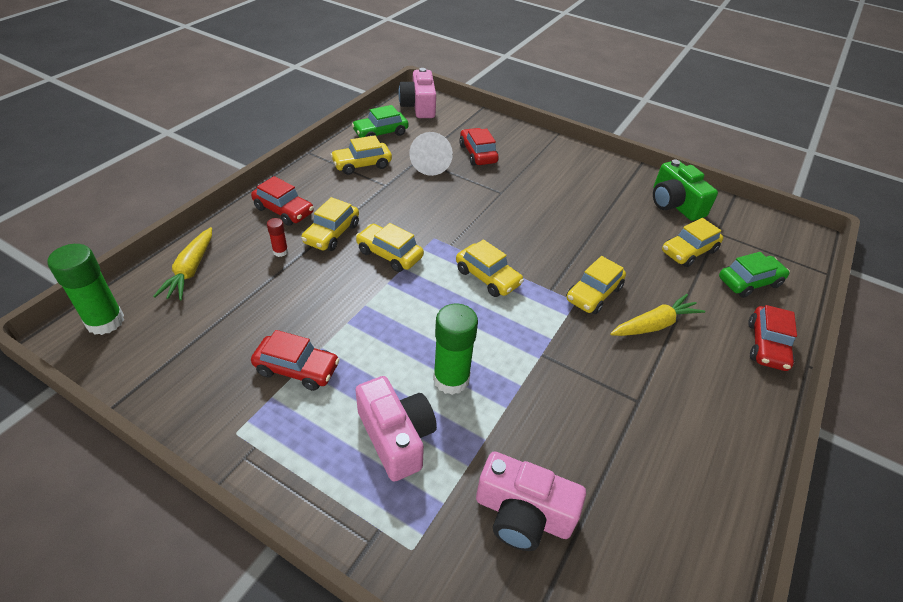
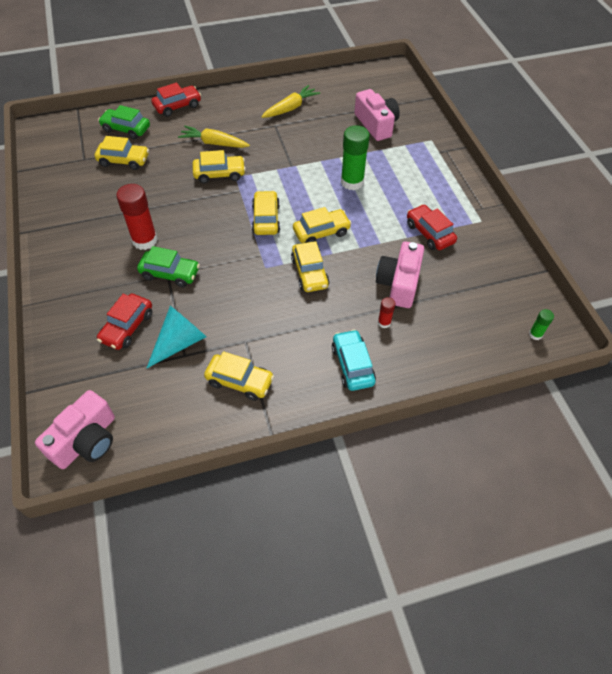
camera: 135 degrees left, 10 degrees up
green glue stick [47,244,124,335] -> green glue stick [529,309,554,340], size x0.48
yellow carrot [153,227,212,301] -> yellow carrot moved to [261,85,320,118]
red car [251,176,314,226] -> turquoise car [332,329,376,391]
yellow car [301,197,359,251] -> yellow car moved to [293,207,351,243]
green car [352,105,408,138] -> green car moved to [137,246,200,288]
pink camera [355,376,437,482] -> pink camera moved to [376,241,424,308]
white cone [409,132,453,176] -> turquoise cone [147,306,206,368]
green camera [653,159,718,221] -> none
none -> red glue stick [116,184,158,250]

